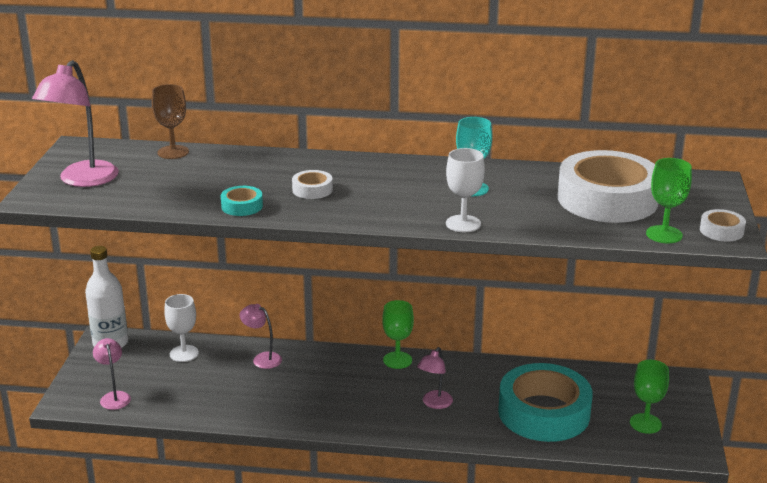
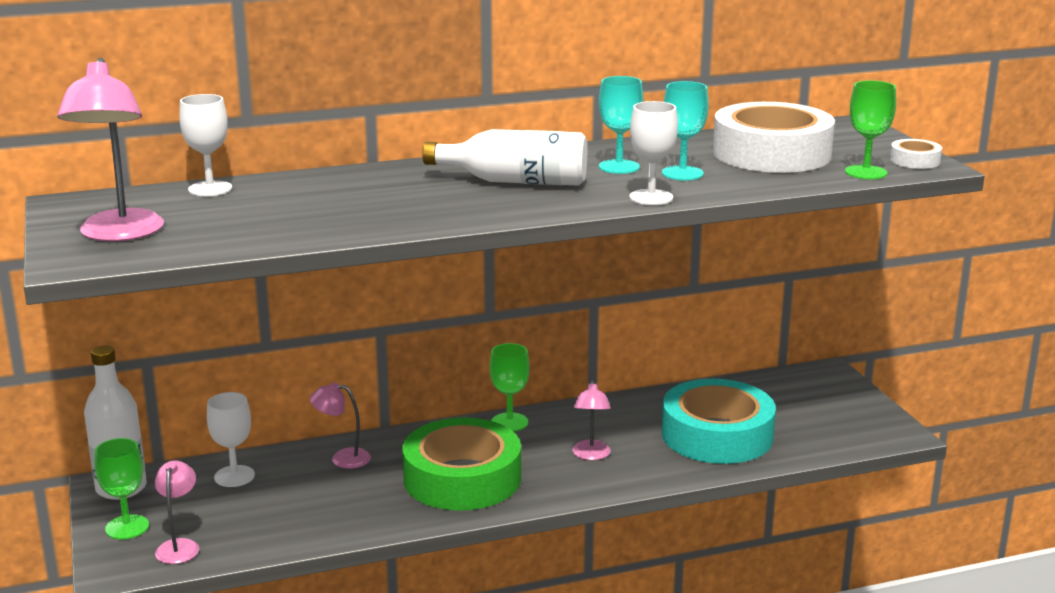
camera: 25 degrees left, 5 degrees down
pink lamp [93,338,131,410] -> pink lamp turned 45 degrees clockwise [155,460,199,564]
brown goblet [152,84,189,159] -> white goblet [179,94,232,196]
turquoise tape [221,186,263,216] -> none
white tape [292,170,333,199] -> none
green goblet [630,360,669,434] -> green goblet moved to [95,438,149,540]
none -> green tape [403,418,521,511]
none -> white bottle [422,129,587,186]
none -> turquoise goblet [662,81,709,180]

